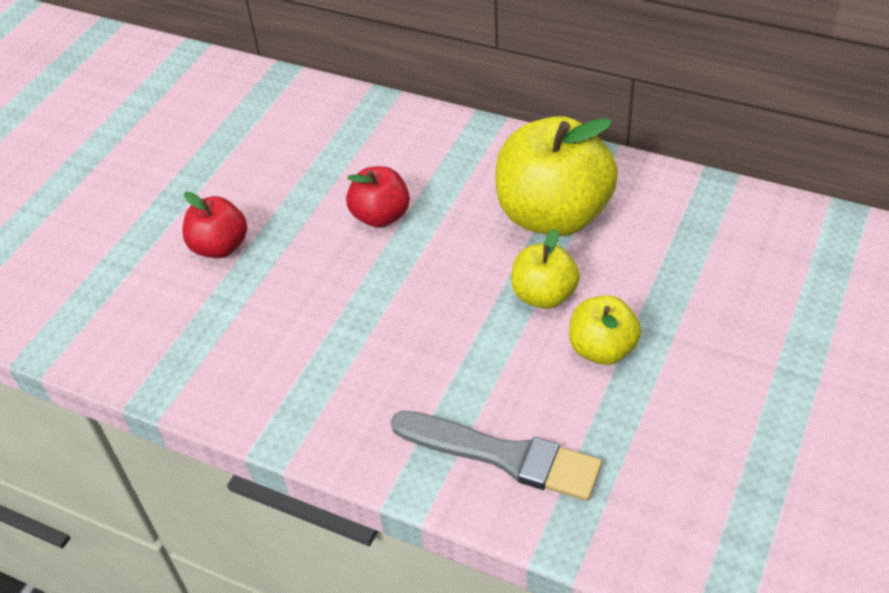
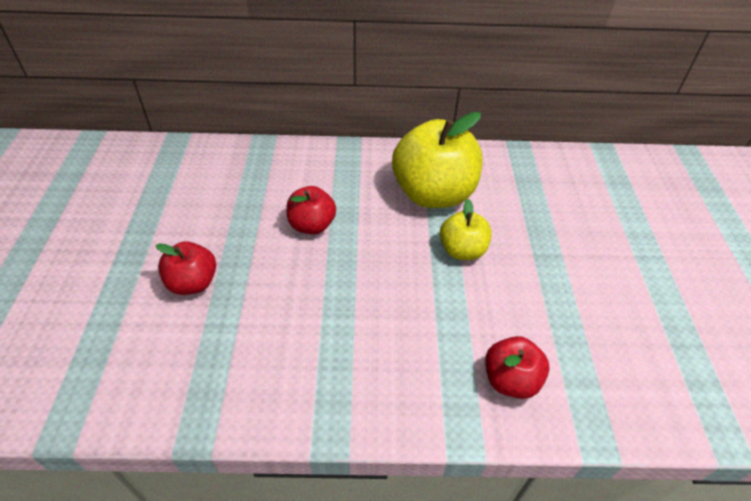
camera: 30 degrees left, 0 degrees up
grey brush [391,411,602,501] -> red apple [485,336,549,399]
yellow apple [569,295,641,365] -> none

